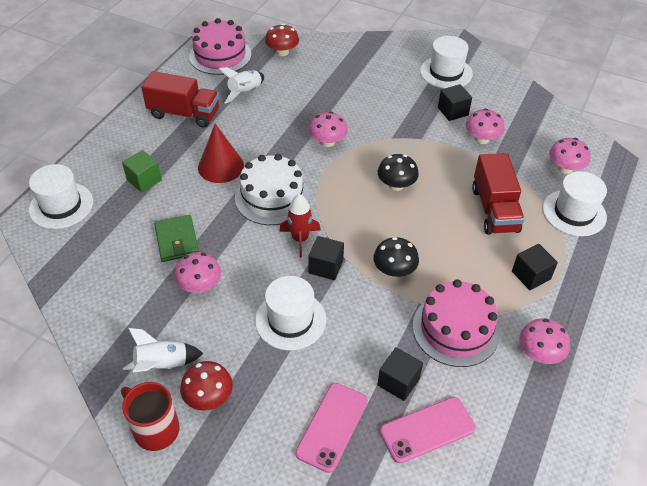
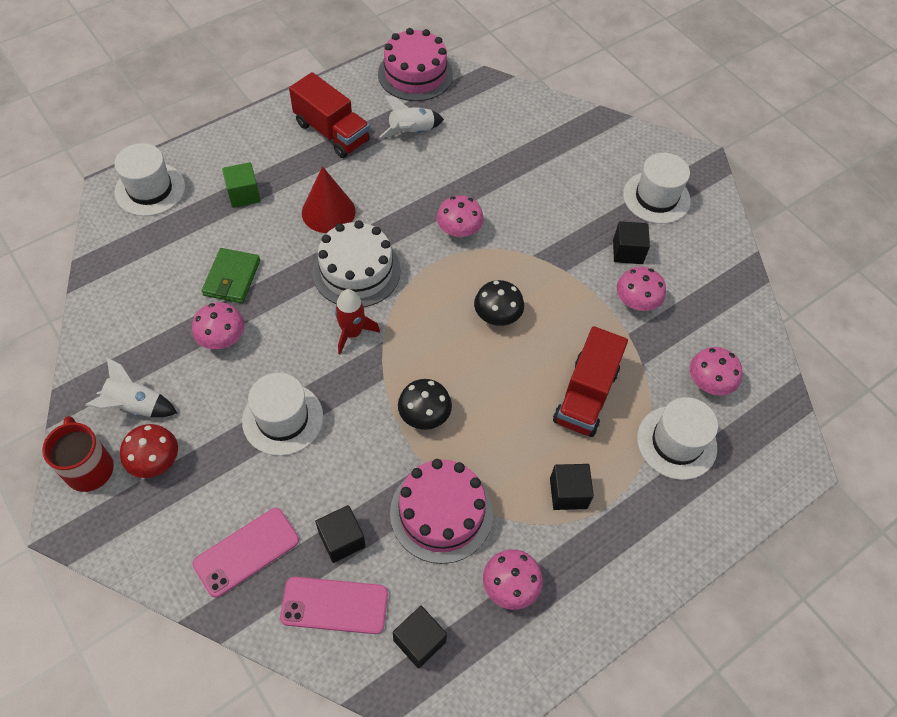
camera: 25 degrees right, 10 degrees up
red mushroom [265,24,299,56] -> none
black cube [308,236,344,280] -> black cube moved to [393,606,447,669]

